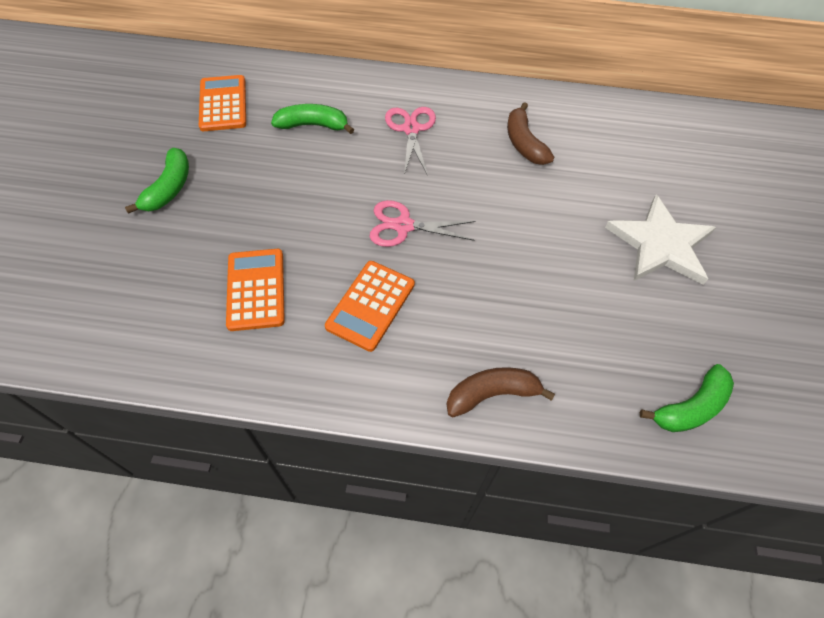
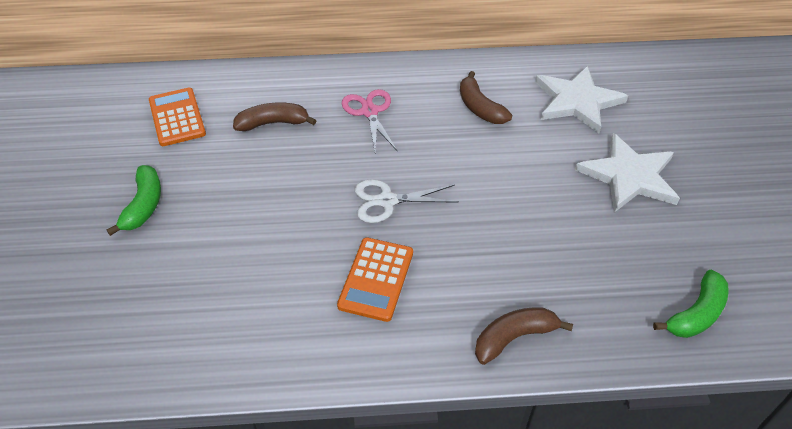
camera: 10 degrees left, 10 degrees down
orange calculator [226,249,285,331] -> none
green banana [271,104,354,134] -> brown banana [233,102,317,131]
pink scissors [370,200,475,247] -> white scissors [355,179,459,223]
none -> white star [535,66,628,133]

